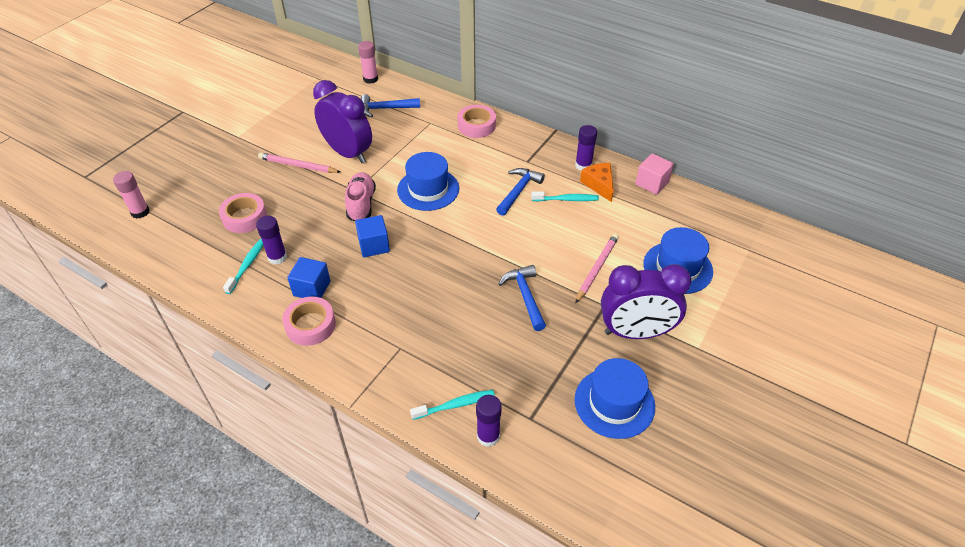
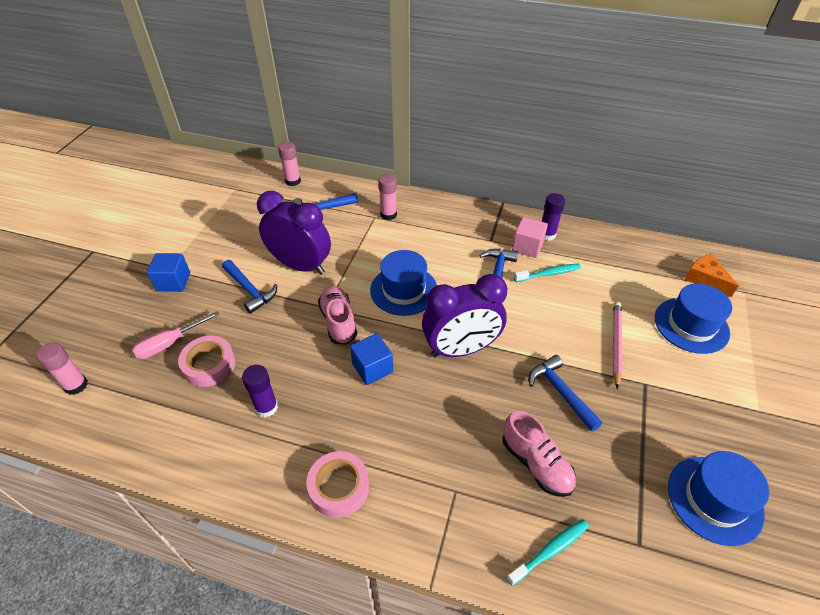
camera: 15 degrees left, 0 degrees up
turquoise toothbrush [223,239,263,294] -> none
pink pencil [258,152,340,173] -> blue hammer [222,260,277,314]
blue cube [287,257,331,298] -> blue cube moved to [147,253,190,292]
pink tape [458,105,496,138] -> none
purple glue stick [476,395,502,447] -> none
orange cheese [580,163,614,202] -> orange cheese moved to [684,254,739,297]
purple clock [601,264,691,339] -> purple clock moved to [422,274,507,357]
pink cube [635,153,674,195] -> pink cube moved to [512,217,548,258]
none -> pink screwdriver [132,311,220,359]
none -> pink glue stick [378,174,397,220]
none -> pink shoe [502,411,576,497]

